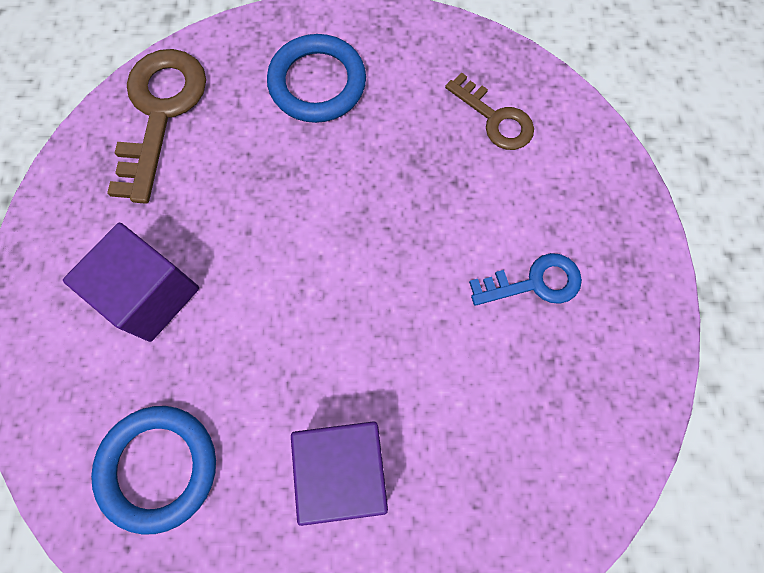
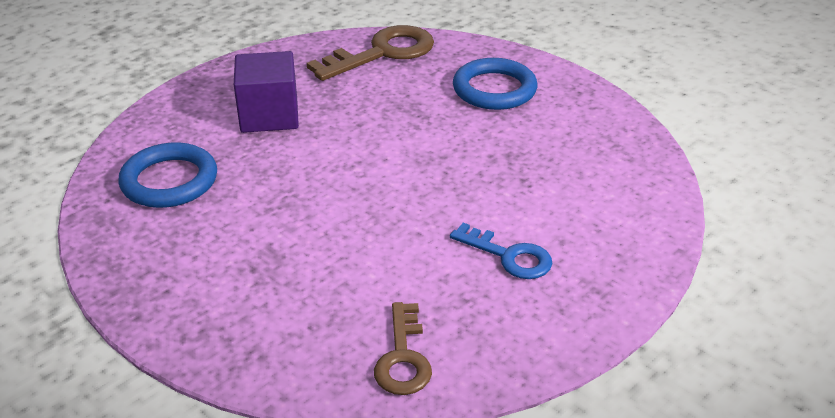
camera: 45 degrees right, 35 degrees down
purple cube [291,421,388,526] -> none
brown key [445,72,534,150] -> brown key moved to [374,302,432,395]

